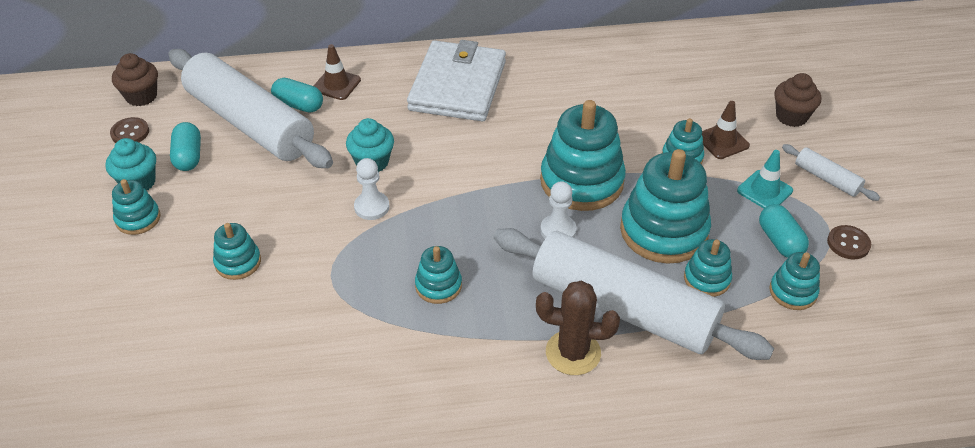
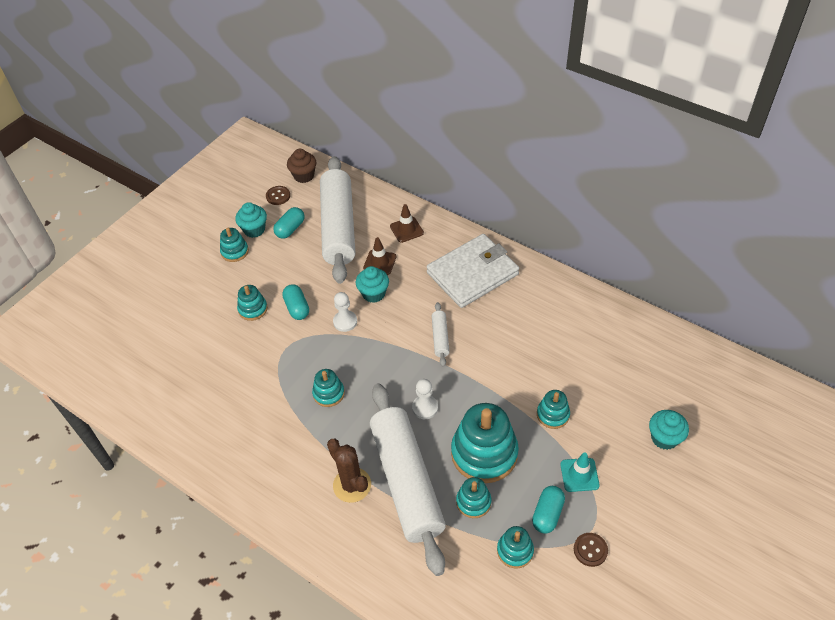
camera: 45 degrees right, 5 degrees up
turquoise capsule [271,78,323,113] -> turquoise capsule moved to [282,284,309,320]
turquoise stacking toy [540,100,626,211] -> none
brown traffic cone [702,101,750,159] -> brown traffic cone moved to [363,237,397,275]
brown cupcake [774,73,821,127] -> turquoise cupcake [649,410,689,450]
white rolling pin [782,144,880,201] -> white rolling pin moved to [432,302,450,367]

